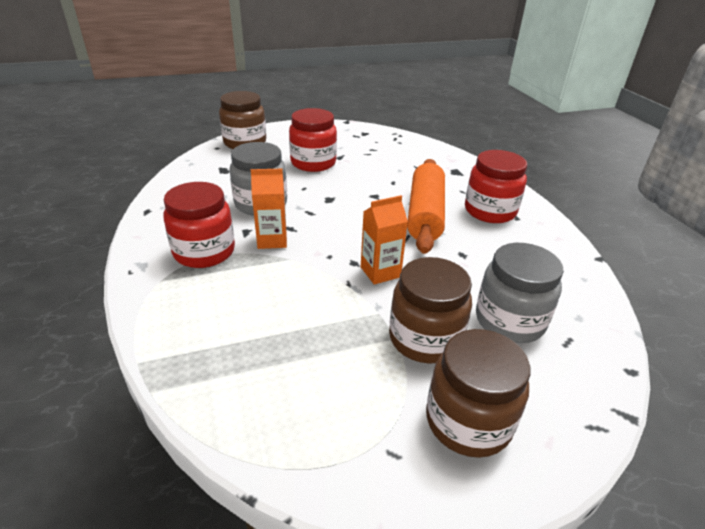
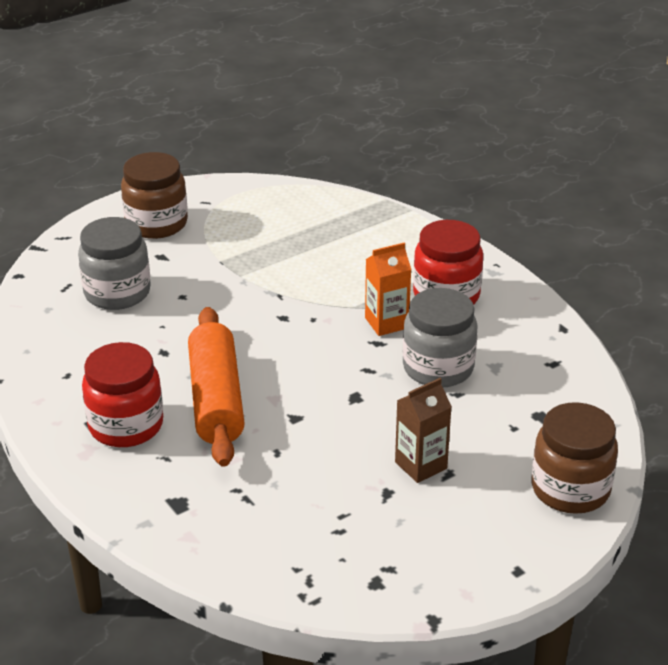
camera: 165 degrees right, 0 degrees up
red jar [289,108,337,172] -> brown carton [395,378,452,483]
orange carton [361,195,408,285] -> none
brown jar [389,257,472,364] -> none

